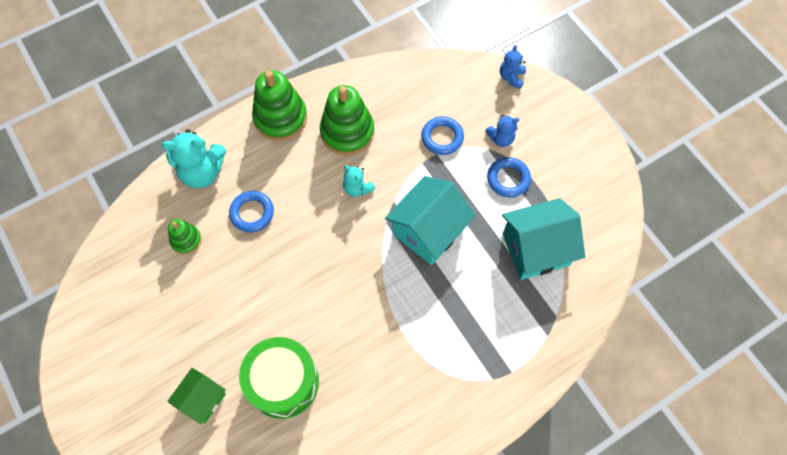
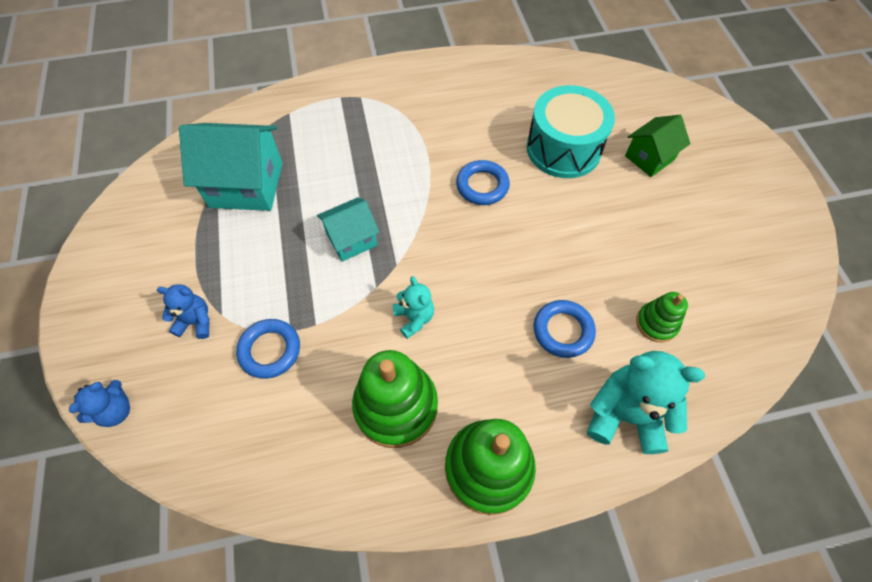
camera: 160 degrees left, 5 degrees down
green drum [239,337,319,419] -> turquoise drum [527,85,615,178]
turquoise house [385,176,476,265] -> turquoise house [317,197,380,262], size x0.59
blue ring [487,157,531,197] -> blue ring moved to [456,160,510,205]

